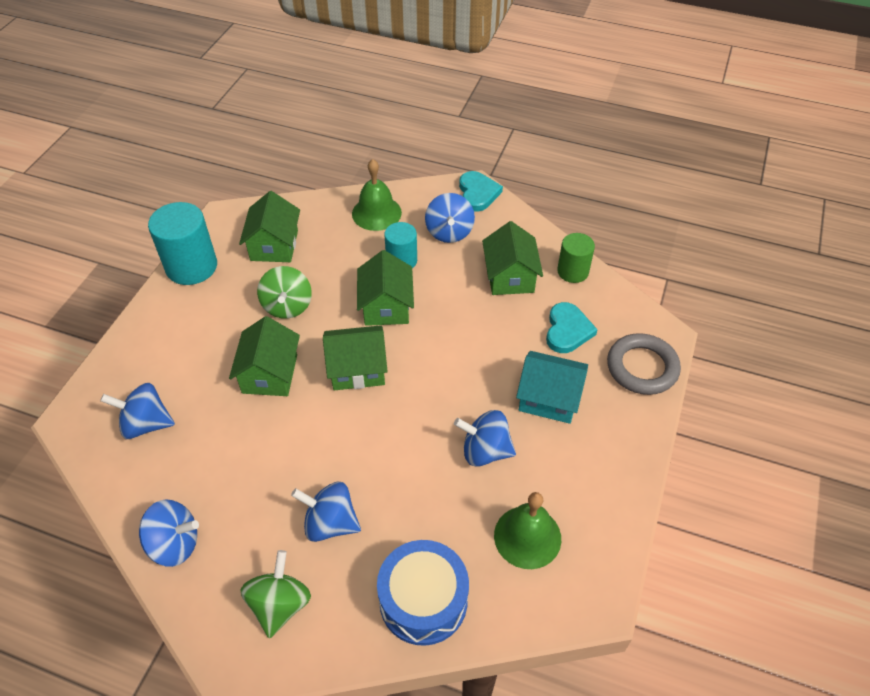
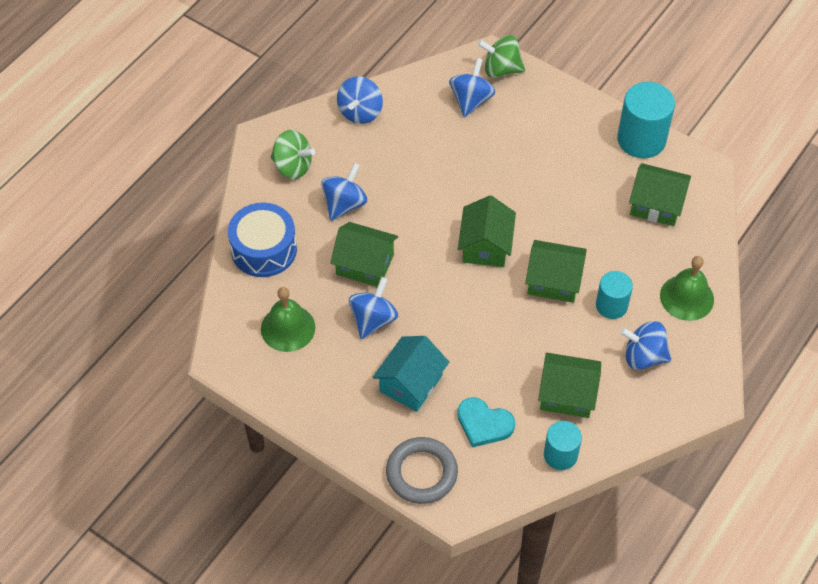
camera: 105 degrees right, 5 degrees up
green house [229,316,300,396] -> green house moved to [330,222,398,287]
green spinning top [257,266,312,319] -> green spinning top moved to [478,35,525,78]
turquoise heart [459,171,503,212] -> none
green cylinder [557,233,595,283] -> turquoise cylinder [544,421,582,470]

